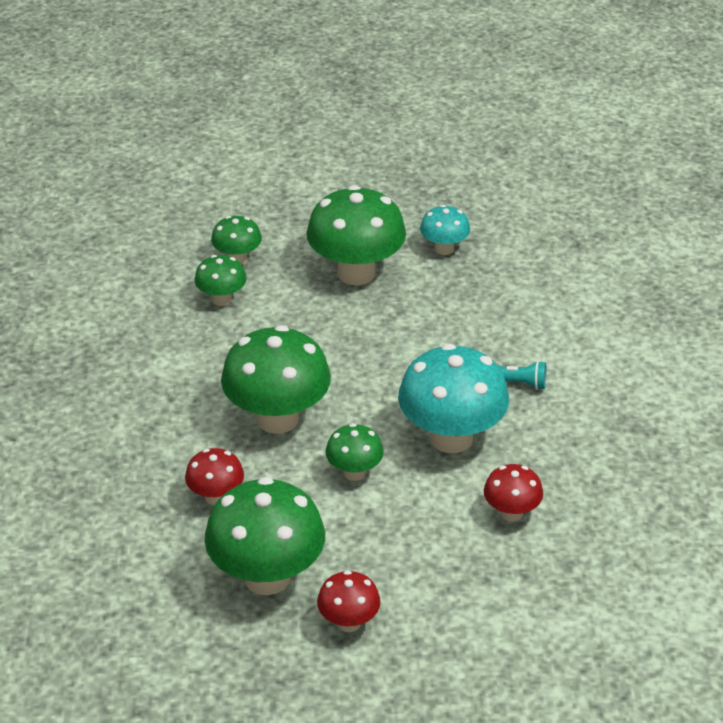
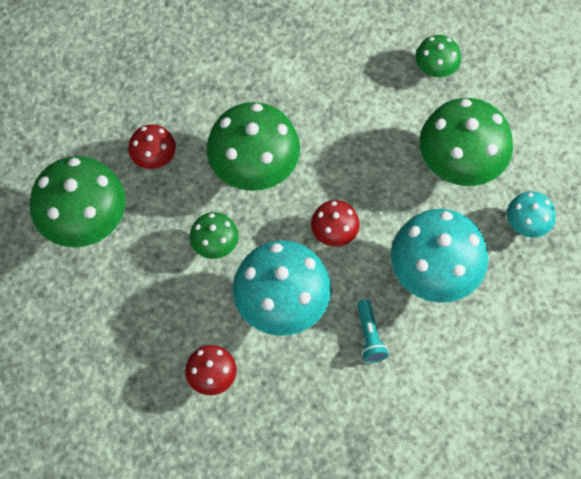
camera: 70 degrees right, 25 degrees up
green mushroom [194,255,247,306] -> none
red mushroom [317,570,381,632] -> red mushroom moved to [311,200,360,247]
none -> turquoise mushroom [391,209,488,303]

